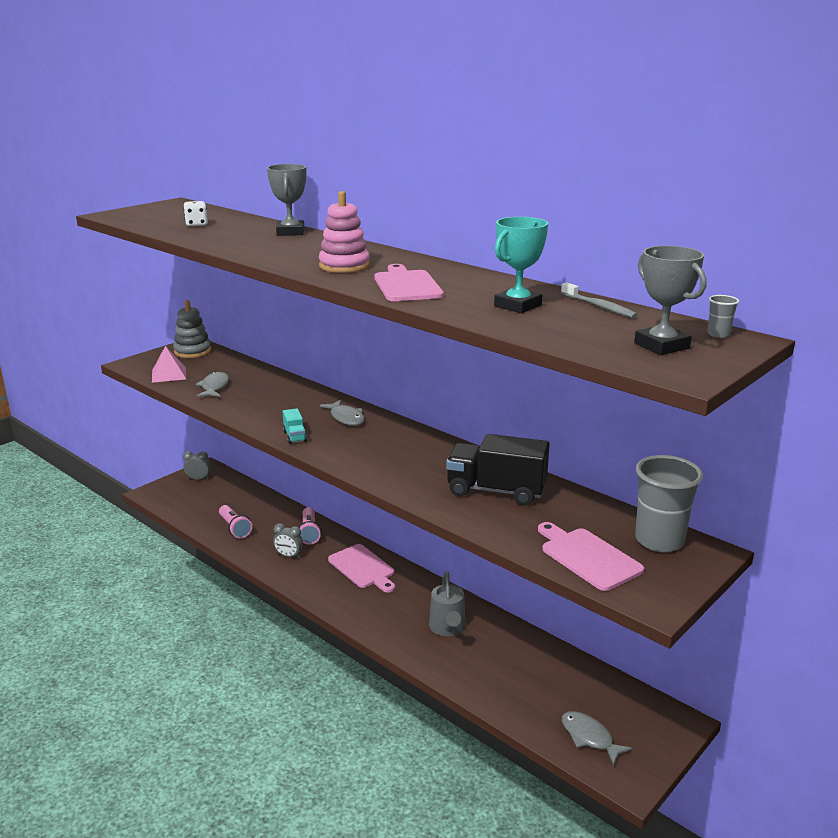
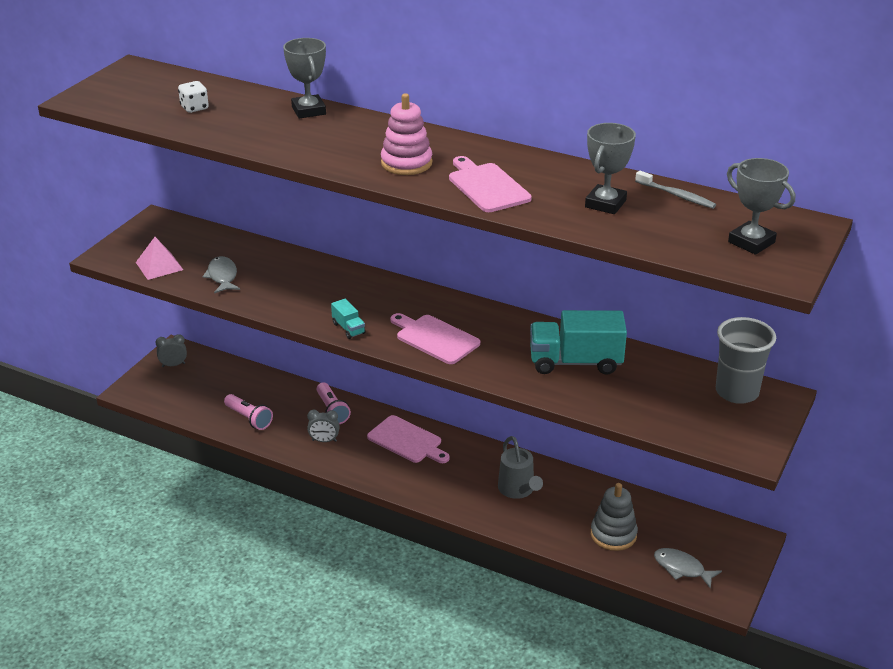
camera: 15 degrees left, 10 degrees up
grey stacking toy [173,300,212,358] -> grey stacking toy moved to [591,483,638,551]
grey fish [320,400,365,426] -> none
black truck [446,434,550,505] -> turquoise truck [530,310,627,375]
turquoise trophy [494,217,548,313] -> grey trophy [585,123,636,214]
pink cutting board [538,522,644,591] -> pink cutting board moved to [390,313,480,364]
grey cup [707,295,739,338] -> none

